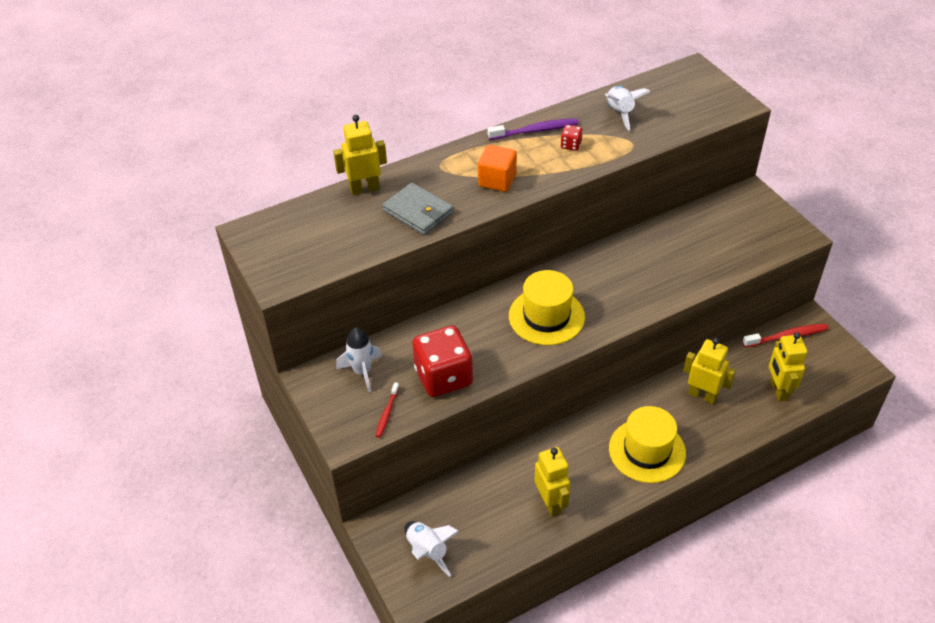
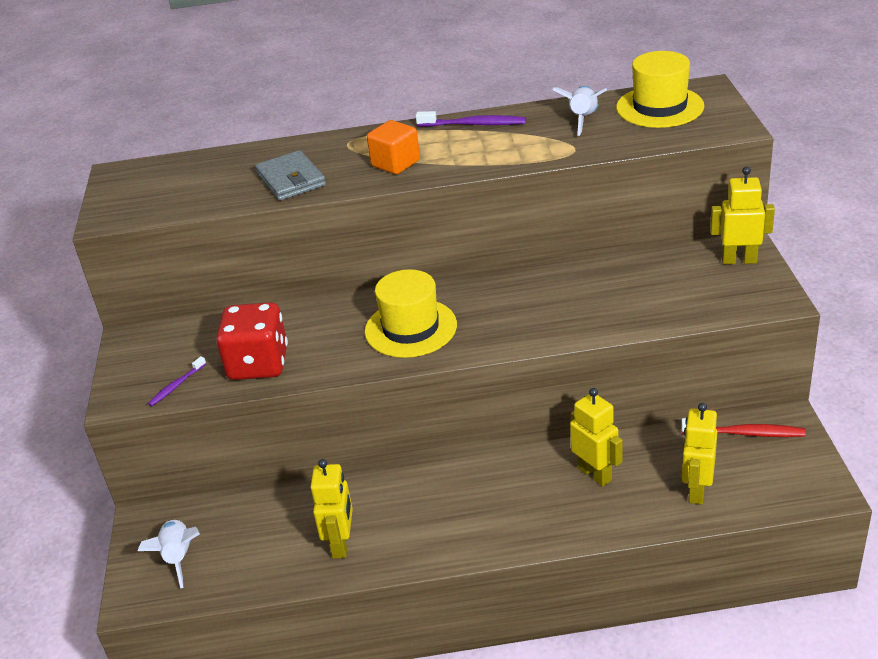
camera: 25 degrees right, 10 degrees down
yellow robot [333,115,387,195] -> yellow robot moved to [710,167,775,264]
white rocket [336,328,382,392] -> none
red toothbrush [376,382,399,438] -> purple toothbrush [148,356,206,406]
red dice [561,125,583,151] -> none
yellow hat [609,406,686,483] -> yellow hat moved to [616,51,704,128]

